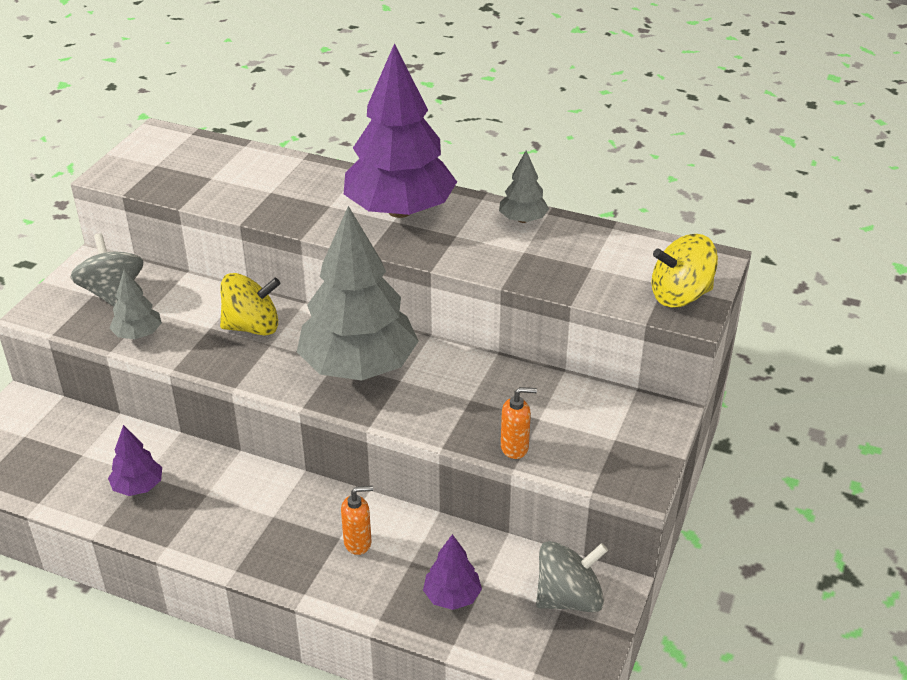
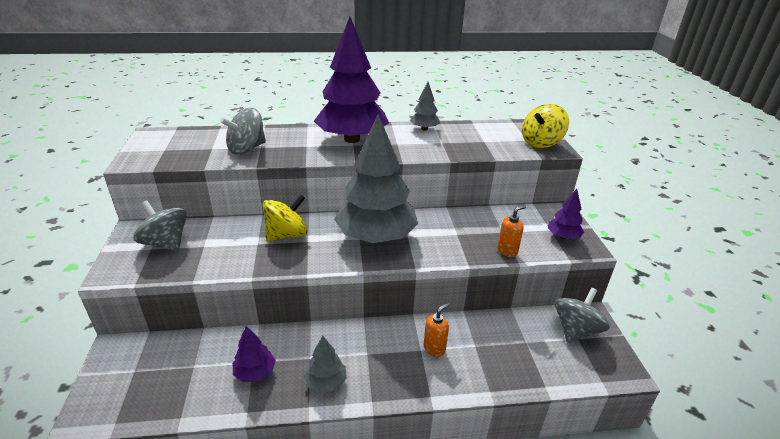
camera: 30 degrees left, 5 degrees down
grey tree [109,269,162,339] -> grey tree moved to [303,336,347,393]
purple tree [423,534,482,610] -> purple tree moved to [548,189,584,239]
none -> grey spinning top [220,108,266,155]

